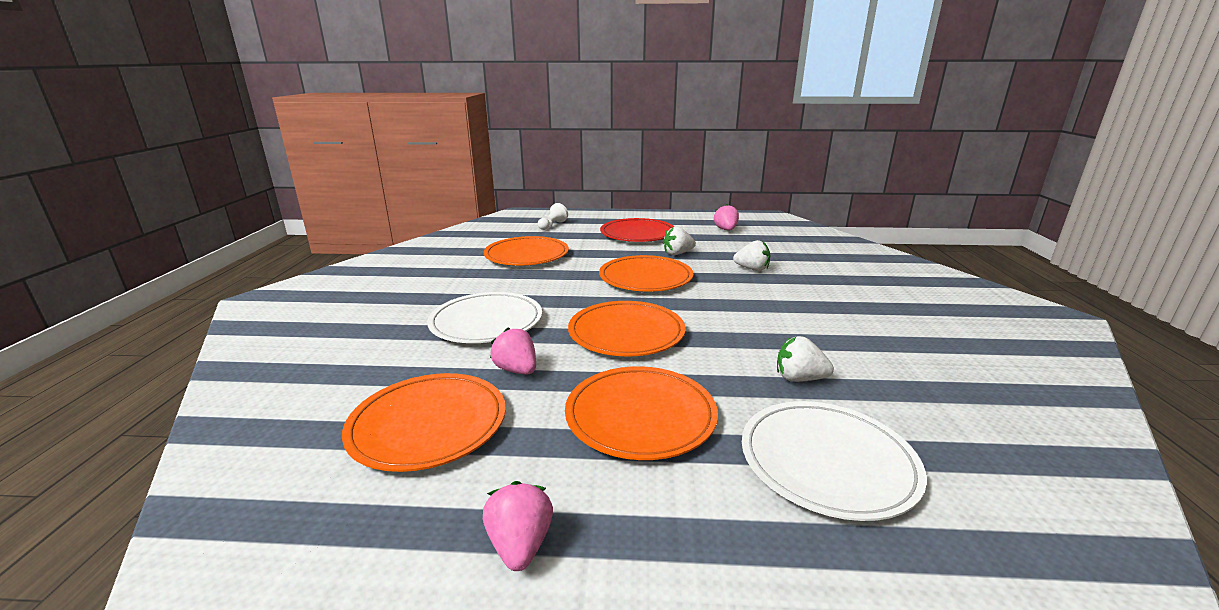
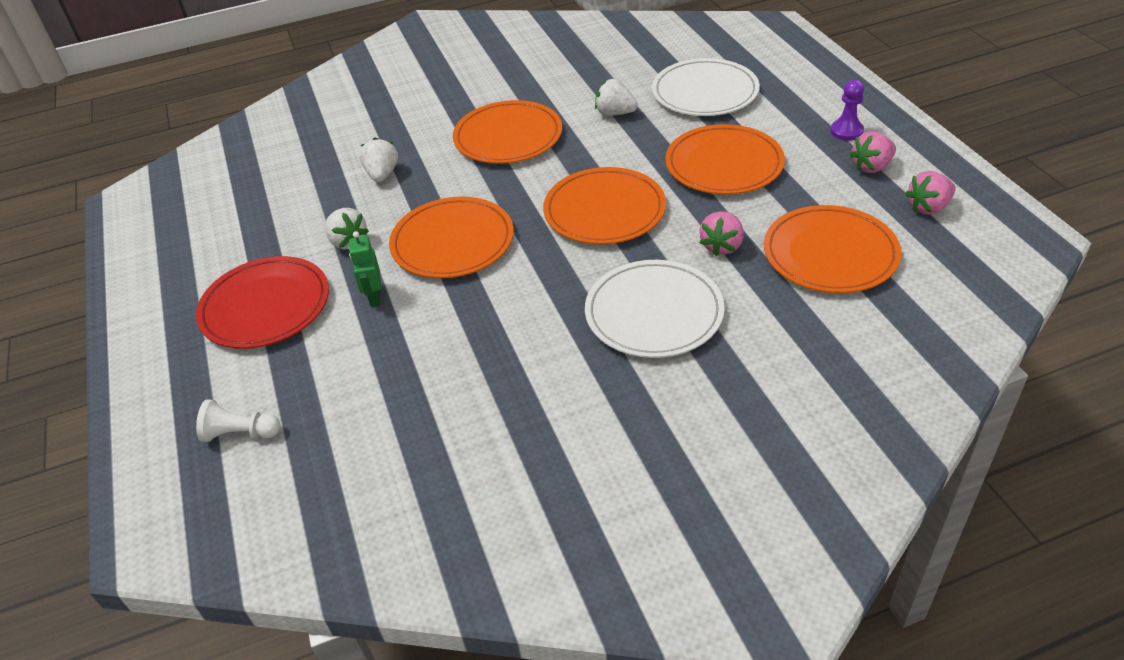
camera: 110 degrees left, 20 degrees up
orange plate [484,236,569,265] -> orange plate moved to [453,100,562,164]
pink strawberry [714,204,739,231] -> pink strawberry moved to [905,171,956,215]
white strawberry [777,336,834,382] -> white strawberry turned 120 degrees clockwise [595,79,638,116]
none -> green robot [349,231,381,307]
none -> purple pawn [830,80,864,141]

